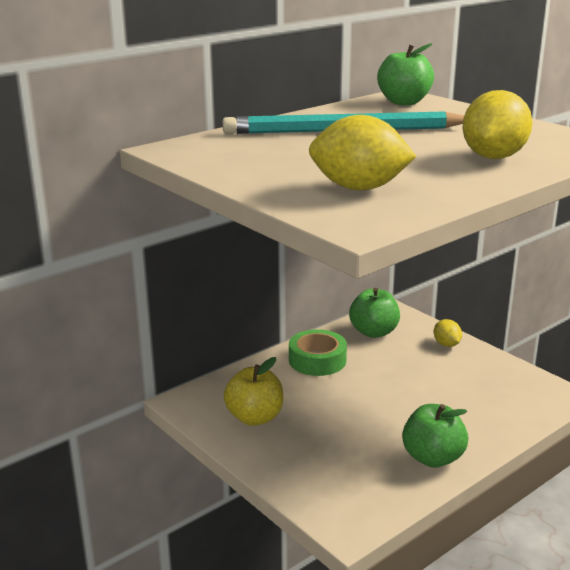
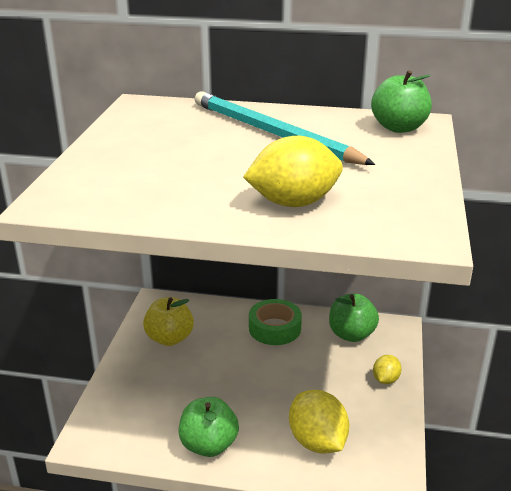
camera: 50 degrees right, 5 degrees up
yellow lemon [309,115,417,190] -> yellow lemon moved to [289,390,349,454]

